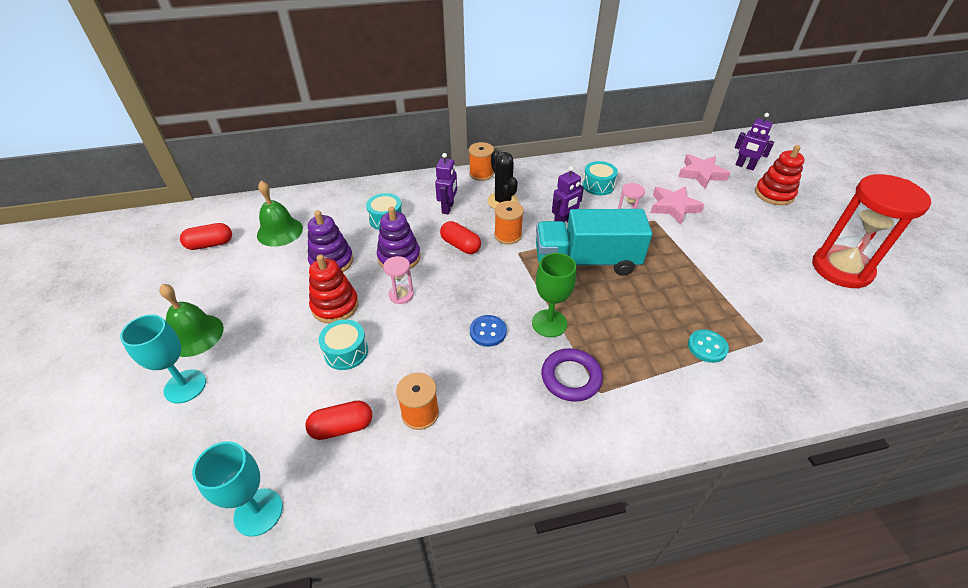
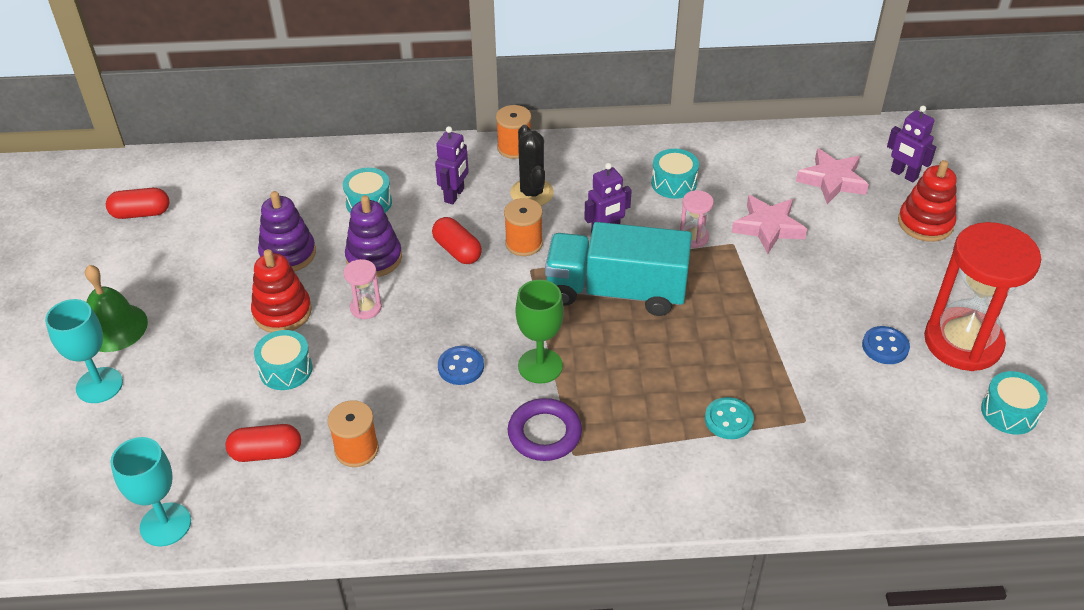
camera: 10 degrees right, 0 degrees up
green bell [257,181,303,247] -> none
none -> blue button [862,326,910,364]
none -> turquoise drum [981,371,1048,435]

